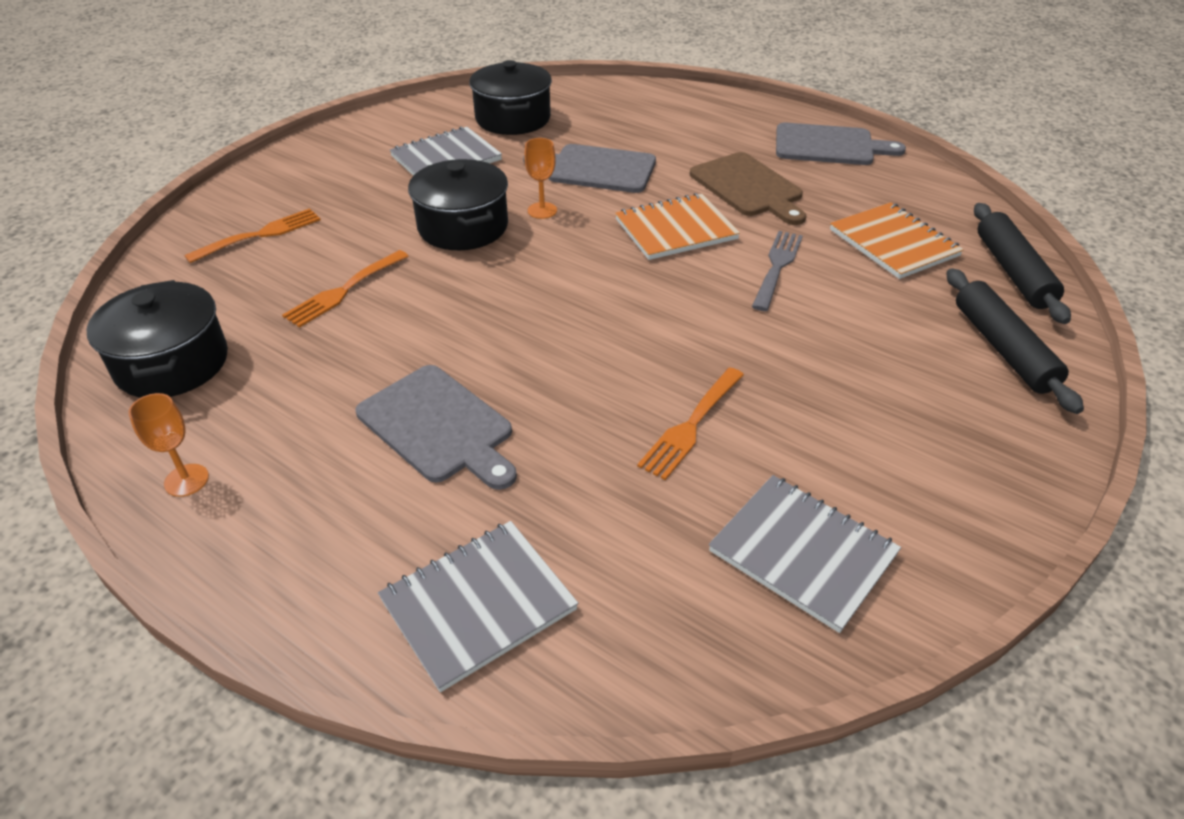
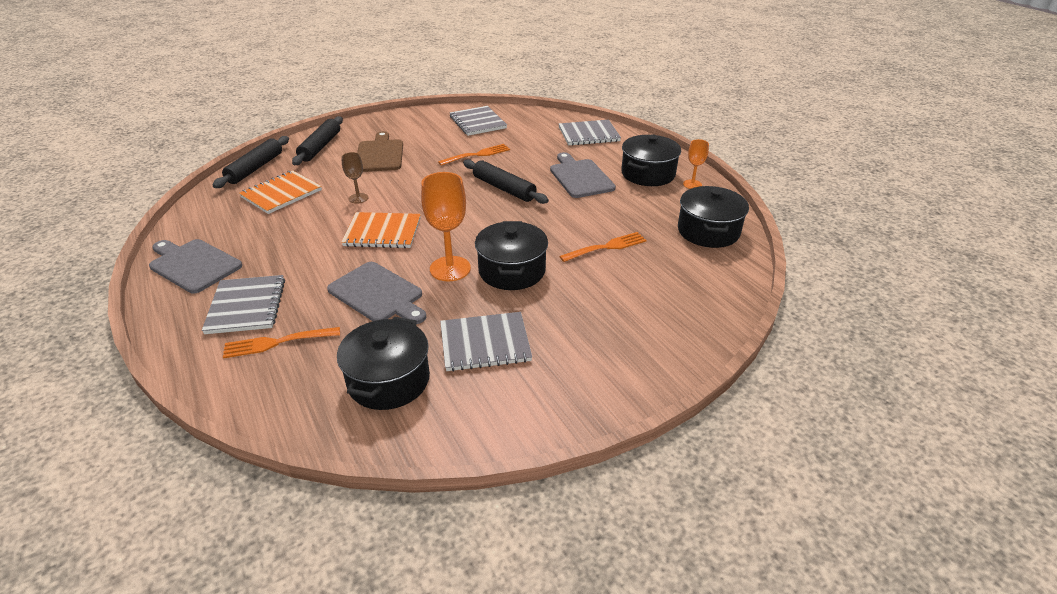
camera: 155 degrees left, 5 degrees down
orange fork [184,208,321,263] -> orange fork moved to [223,327,340,358]
orange goblet [524,138,557,219] -> orange goblet [421,172,471,282], size x1.82
brown cutting board [690,152,806,225] -> brown cutting board moved to [357,131,403,172]
grey fork [752,231,803,311] -> brown goblet [341,152,368,204]
orange notebook [830,202,964,279] -> orange notebook turned 45 degrees clockwise [239,171,322,214]
none -> grey notebook [202,275,285,334]
none -> black rolling pin [463,159,549,204]
none -> black pot [621,134,681,186]

